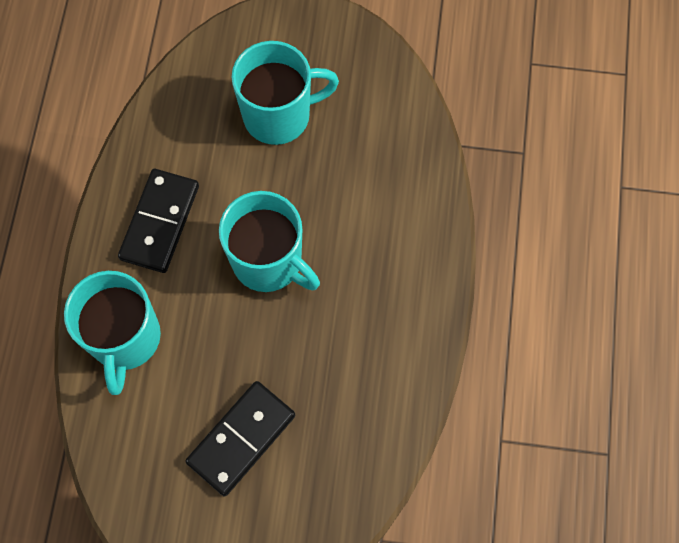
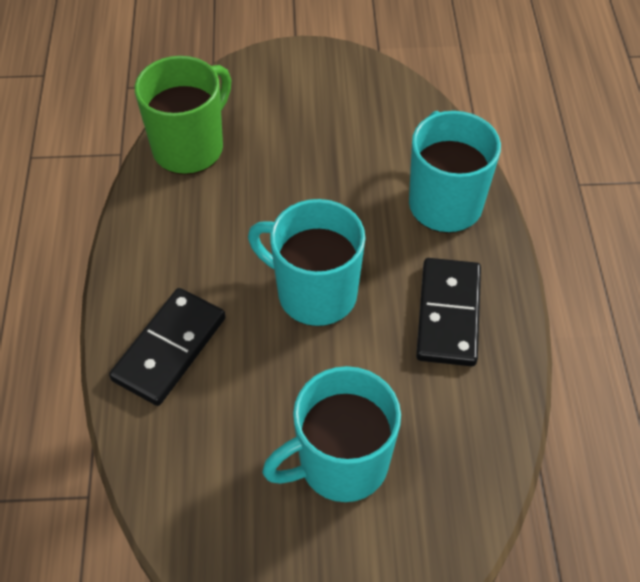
camera: 170 degrees right, 15 degrees down
black domino [185,381,295,496] -> black domino moved to [109,288,226,406]
none -> green mug [135,56,231,175]

